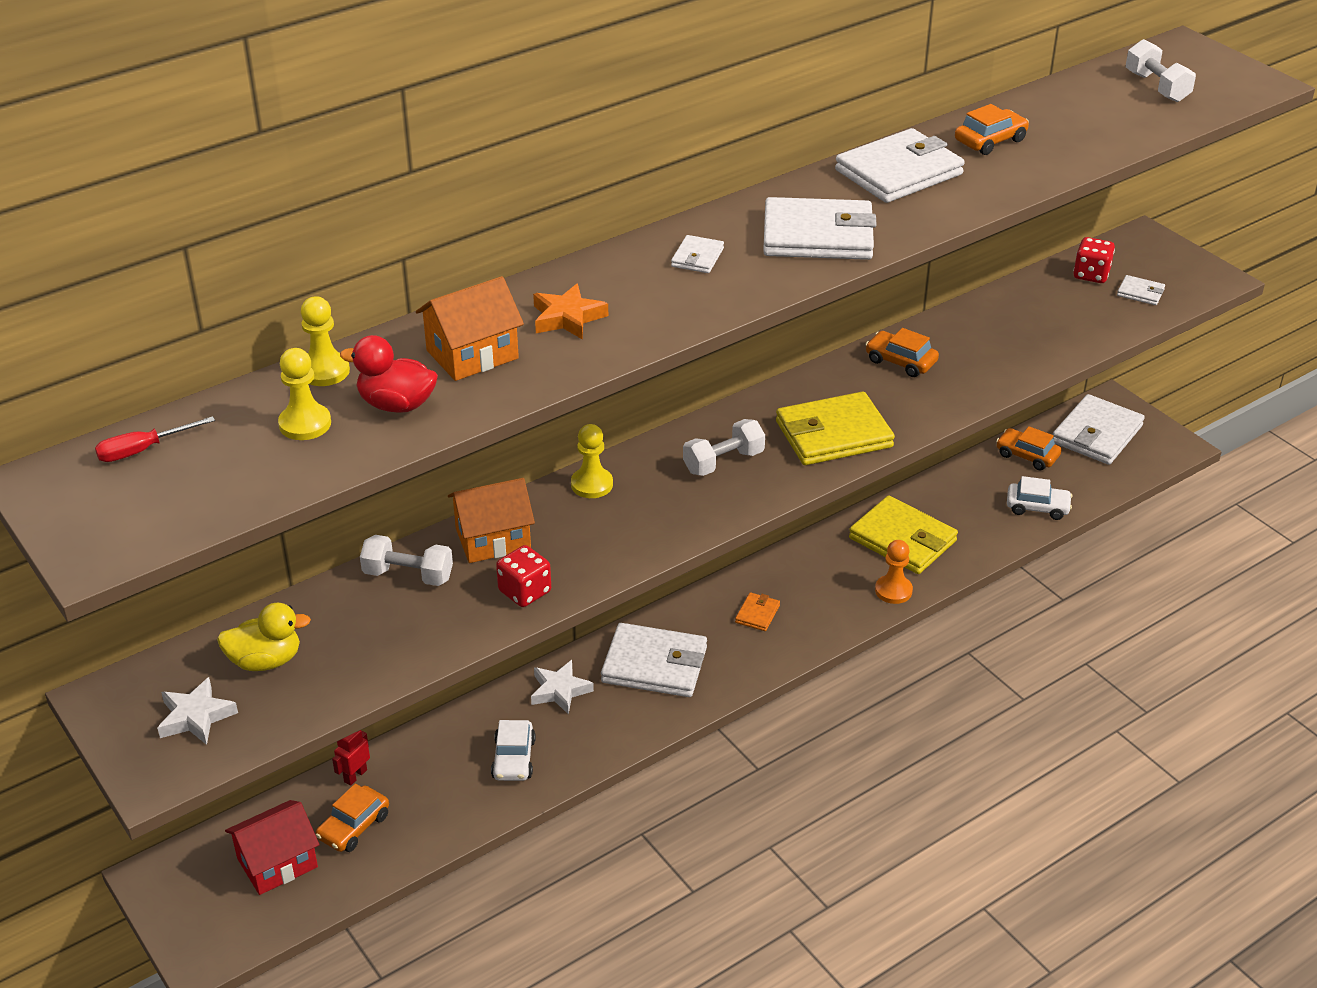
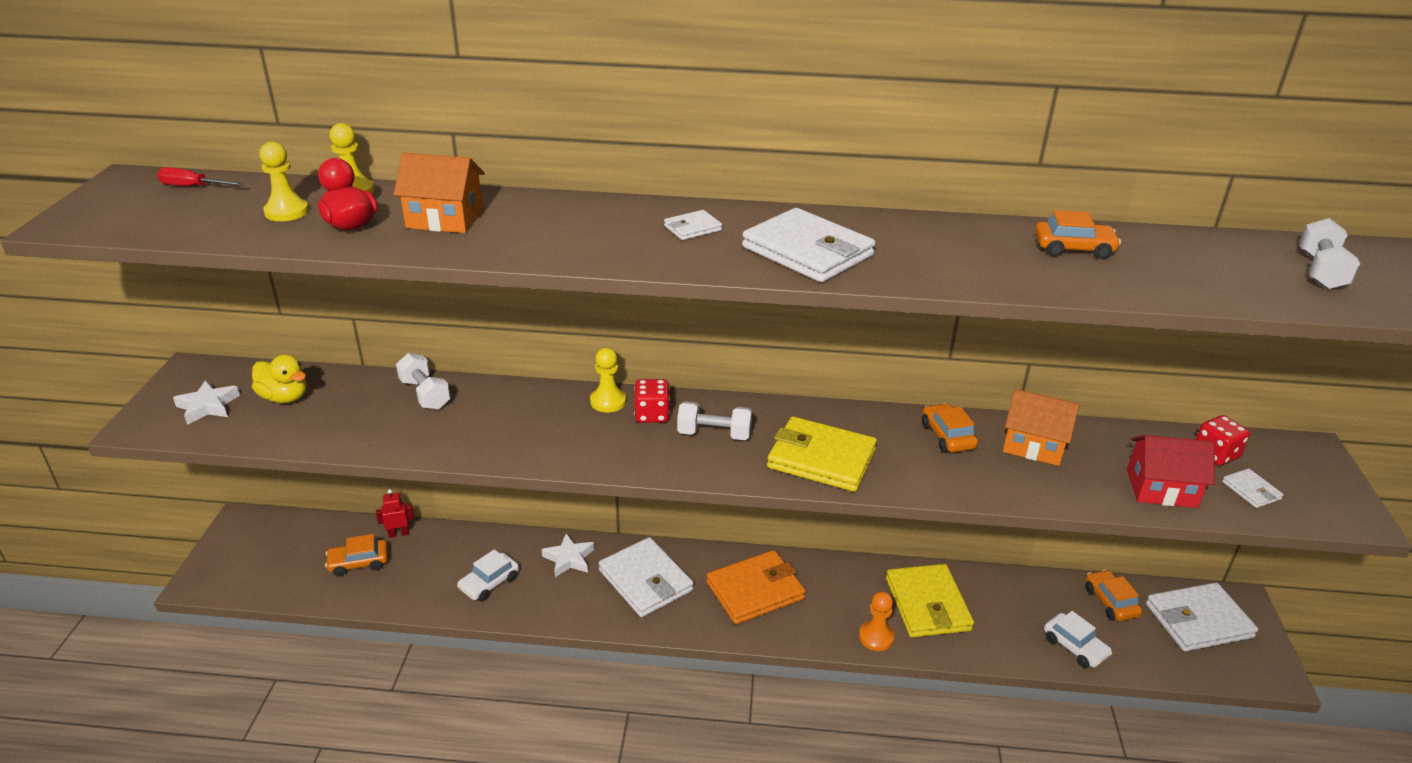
camera: 40 degrees right, 5 degrees down
red house [225,800,319,895] -> red house moved to [1127,435,1215,508]
orange house [448,478,535,563] -> orange house moved to [1003,389,1080,466]
red dice [496,545,551,607] -> red dice moved to [634,379,670,423]
orange star [533,284,608,340] -> none
orange wallet [735,592,780,631] -> orange wallet [706,550,806,624], size x2.17
white wallet [835,128,965,203] -> none

